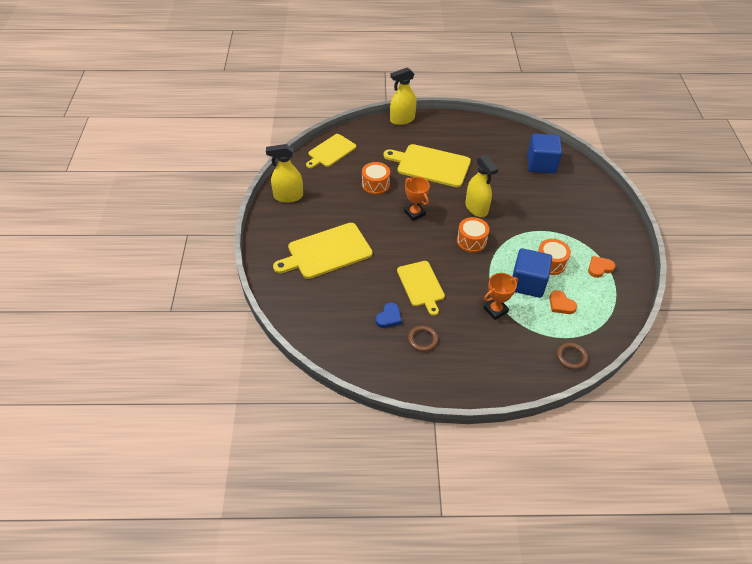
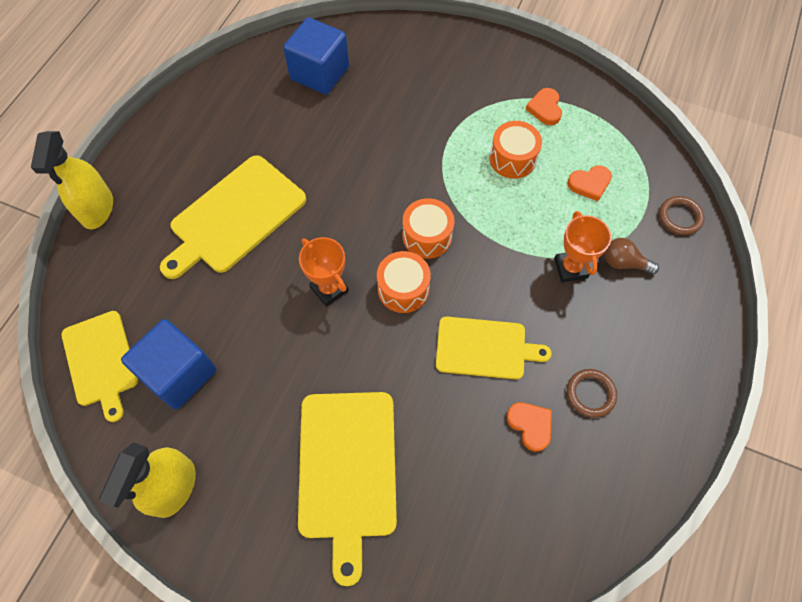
camera: 65 degrees left, 15 degrees up
orange drum [362,162,390,194] -> orange drum moved to [377,251,431,313]
blue heart [376,303,402,328] -> orange heart [507,402,552,452]
orange trophy [404,177,430,221] -> orange trophy turned 60 degrees clockwise [299,237,349,307]
yellow spray bottle [465,155,498,217] -> none
blue cube [512,248,552,298] -> blue cube moved to [121,319,216,409]
none -> brown light bulb [605,238,659,275]

